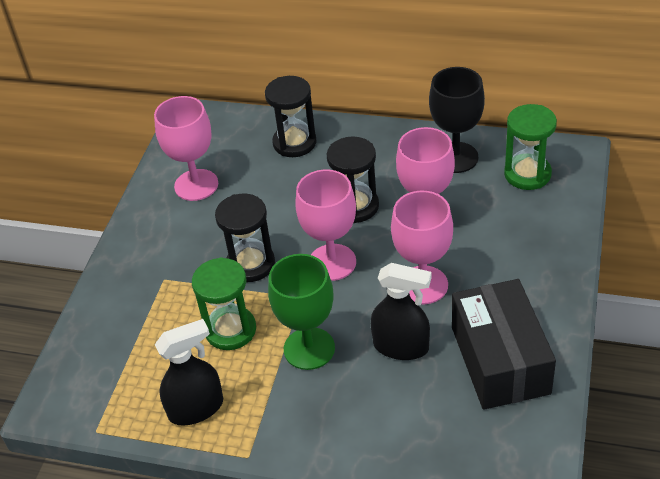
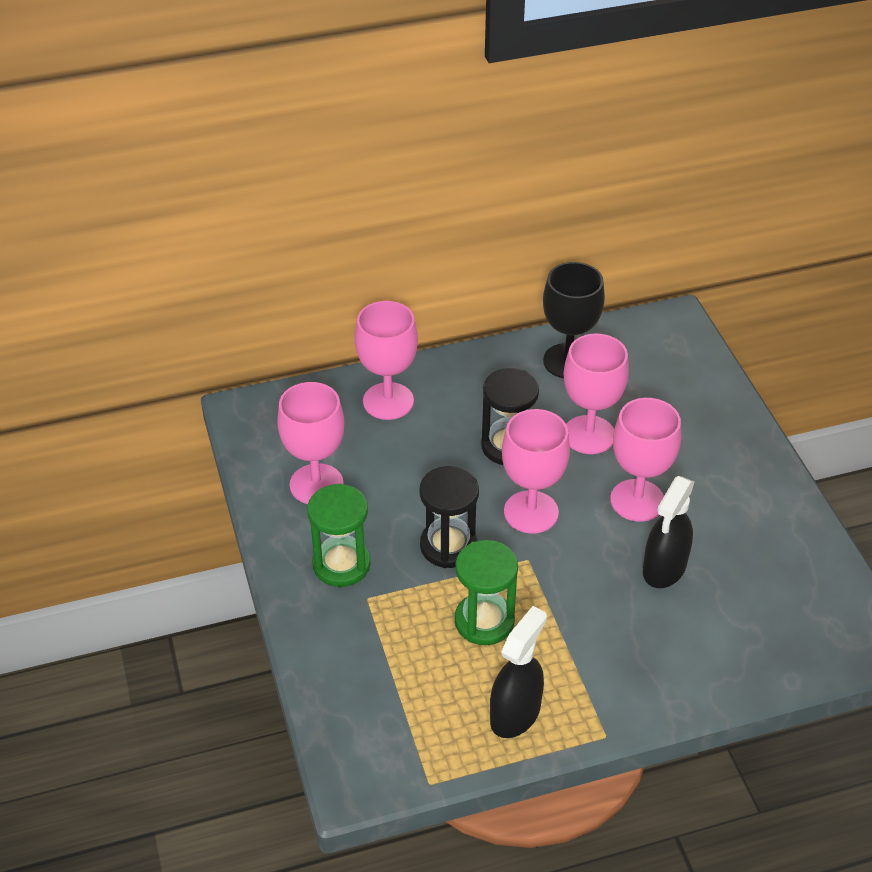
camera: 35 degrees left, 0 degrees up
black hourglass [265,76,317,157] -> pink goblet [355,301,418,420]
green goblet [268,254,335,370] -> none
black spray bottle [371,263,432,360] -> black spray bottle turned 135 degrees clockwise [643,476,694,588]
black box [452,279,556,410] -> none
green hourglass [504,104,557,190] -> green hourglass moved to [307,484,371,587]

